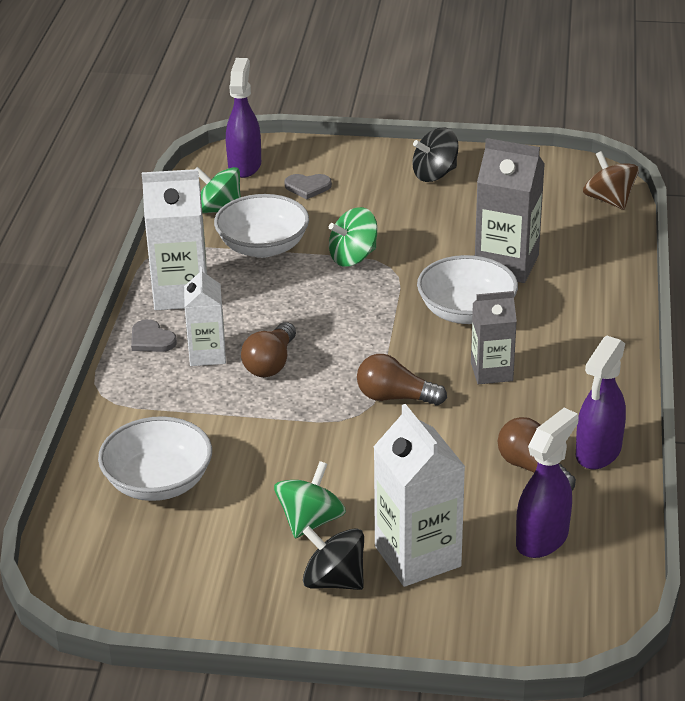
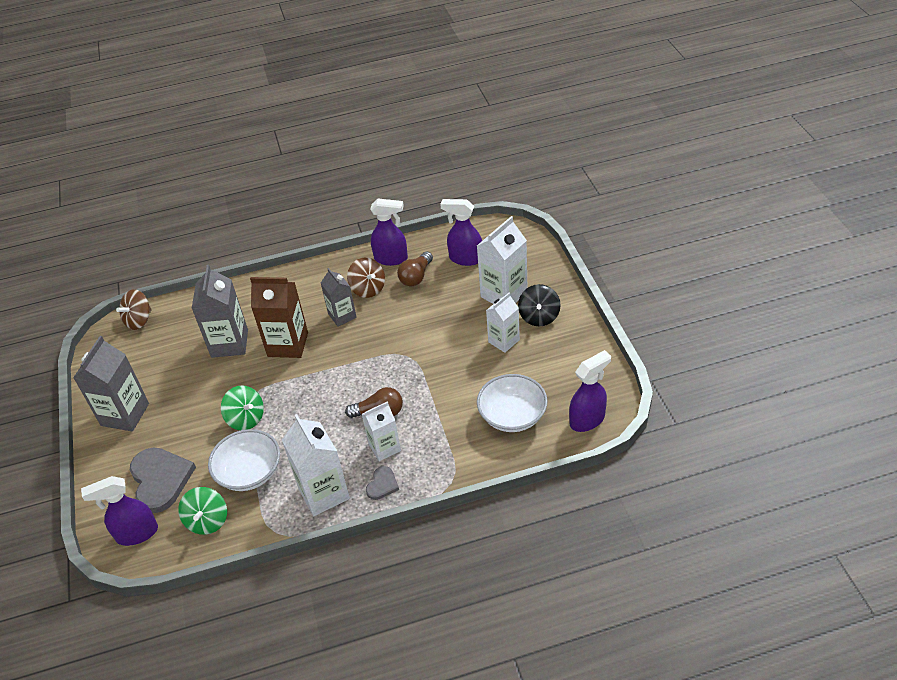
camera: 110 degrees left, 10 degrees up
green spinning top [274,461,346,538] -> white carton [486,292,520,353]
grey heart [285,174,332,199] -> grey heart [130,447,196,513], size x2.03
brown light bulb [357,354,447,405] -> none
black spinning top [412,127,459,182] -> grey carton [73,336,149,431]
white bowl [417,255,518,324] -> brown carton [250,277,308,358]
none -> brown spinning top [347,258,385,298]
none -> purple spray bottle [569,350,611,432]

